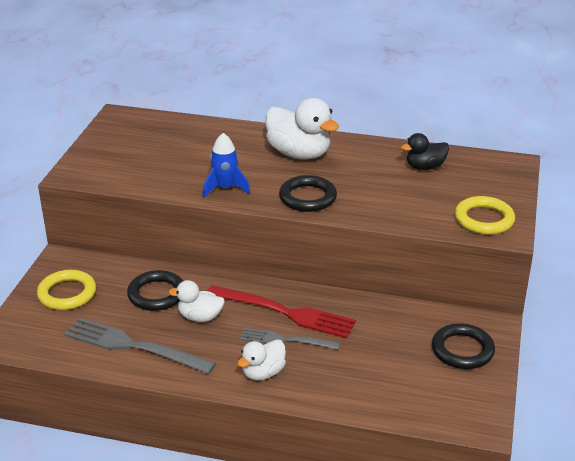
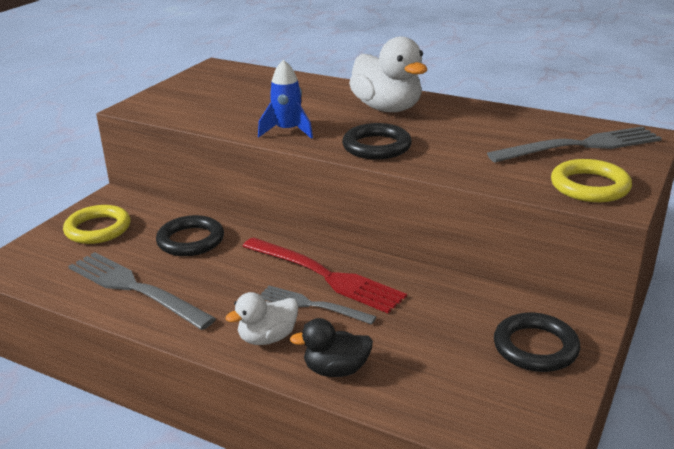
camera: 15 degrees right, 5 degrees down
white duck [168,280,225,322] -> none
black duck [401,133,449,170] -> black duck moved to [290,318,373,377]
none -> grey fork [487,126,662,163]

